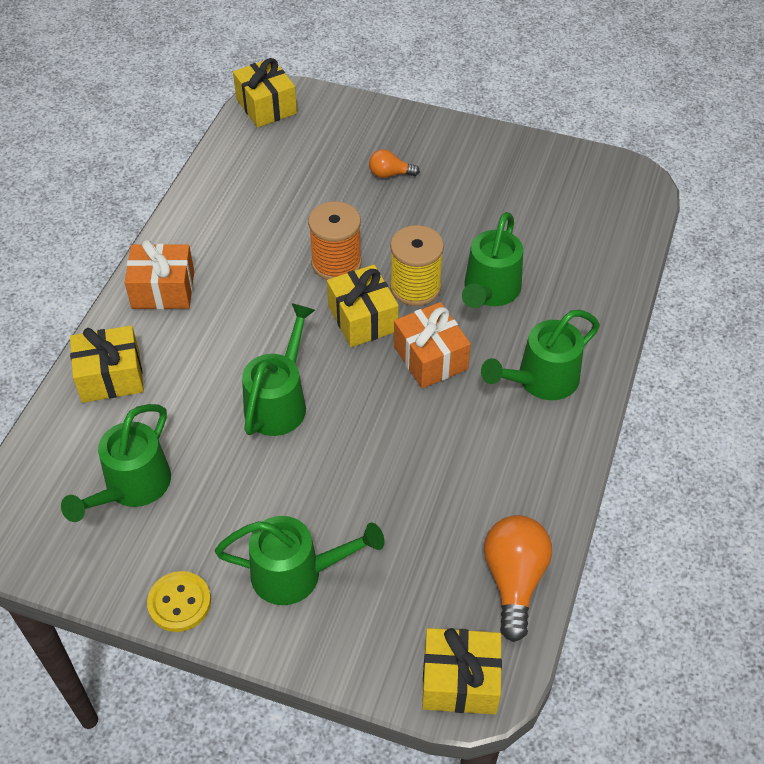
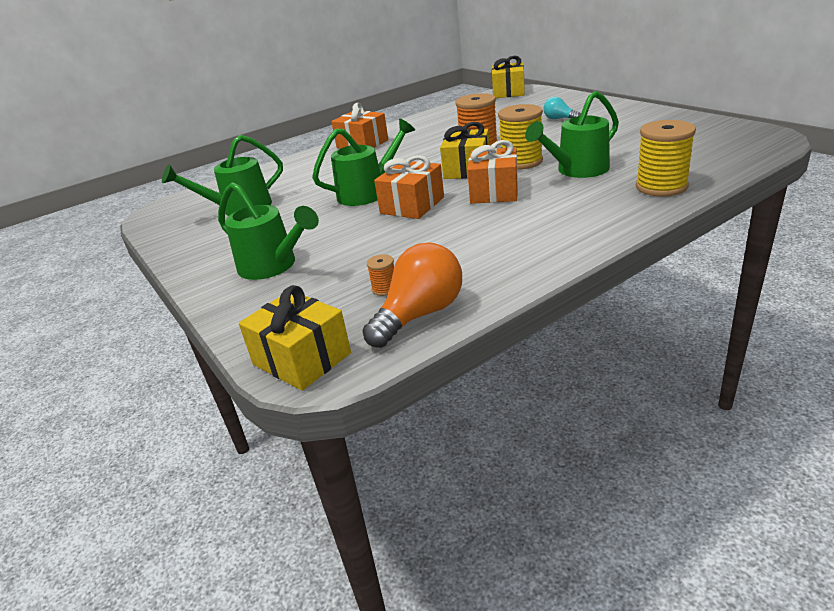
camera: 40 degrees right, 20 degrees down
yellow gift [70,325,144,403] -> none
yellow button [147,571,211,632] -> none
orange light bulb [369,149,420,178] -> turquoise light bulb [543,97,581,119]
green watering can [481,310,600,400] -> none
none -> orange spool [367,254,394,296]
none -> orange gift [374,155,444,219]
none -> yellow spool [636,120,696,197]

